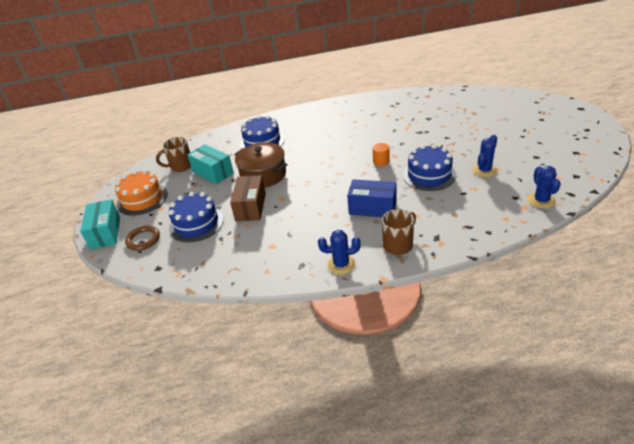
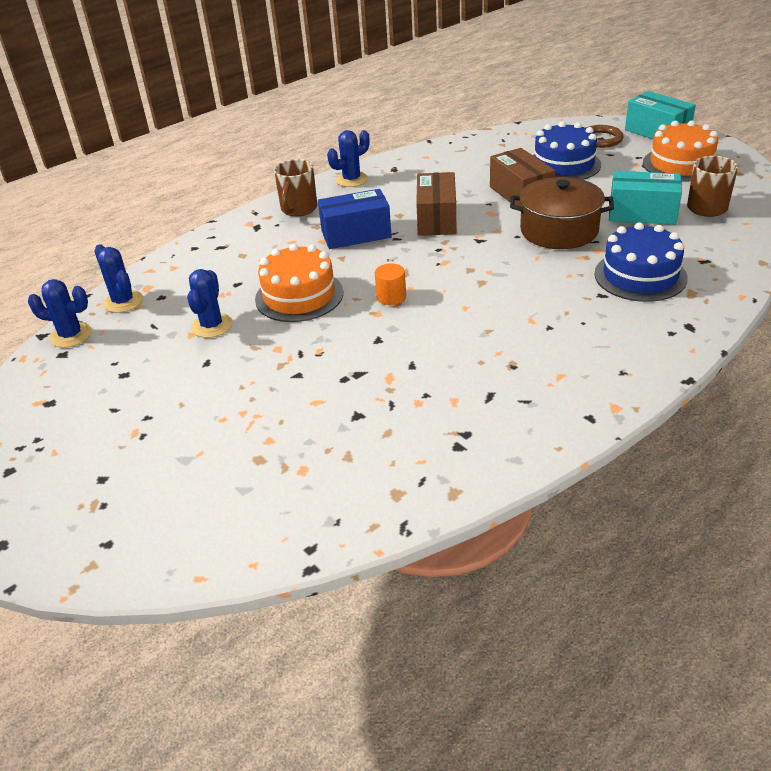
camera: 150 degrees right, 0 degrees up
blue cake [403,144,456,191] -> orange cake [255,244,343,322]
none -> blue cactus [28,279,92,348]
none -> brown box [416,172,456,236]

